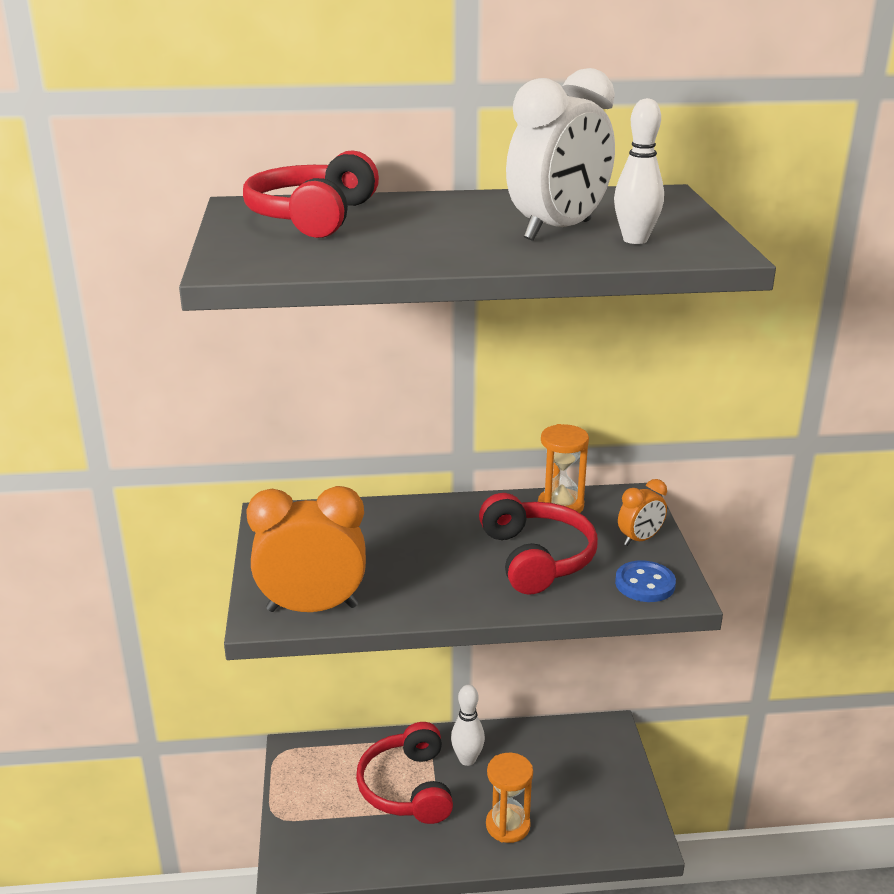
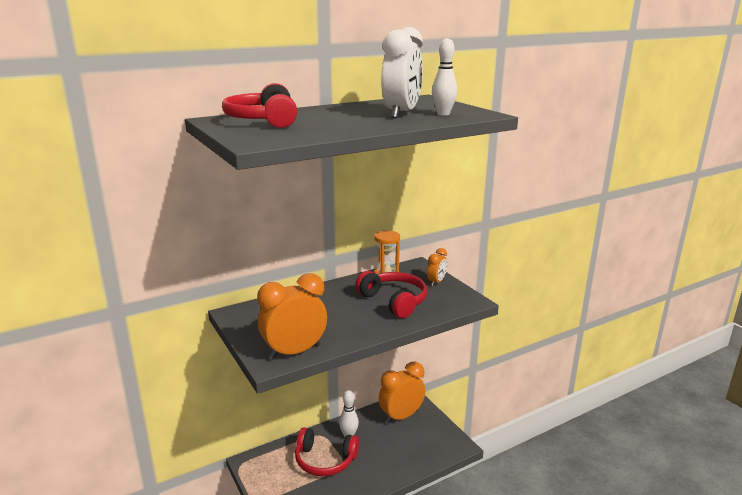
camera: 25 degrees left, 5 degrees down
red headphones [356,722,453,824] -> red headphones turned 45 degrees counterclockwise [295,427,359,476]
orange hourglass [486,753,533,843] -> none
blue button [615,561,676,602] -> none
none -> orange clock [378,362,425,424]

